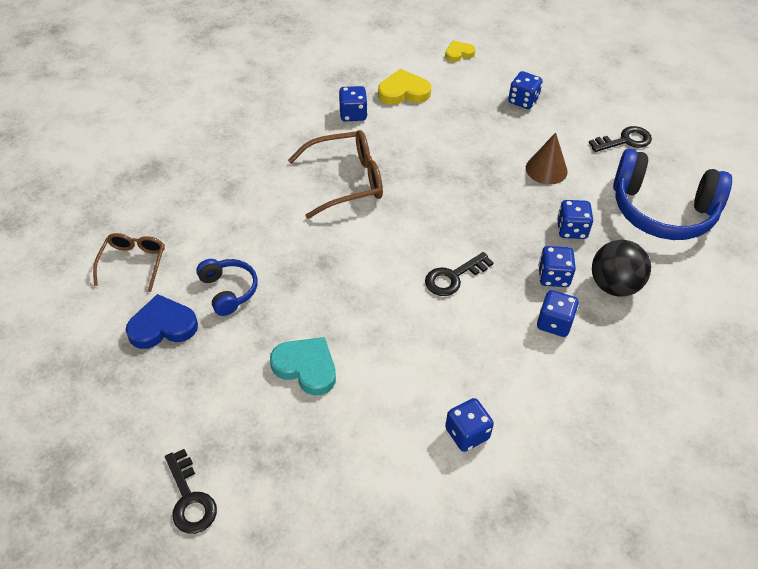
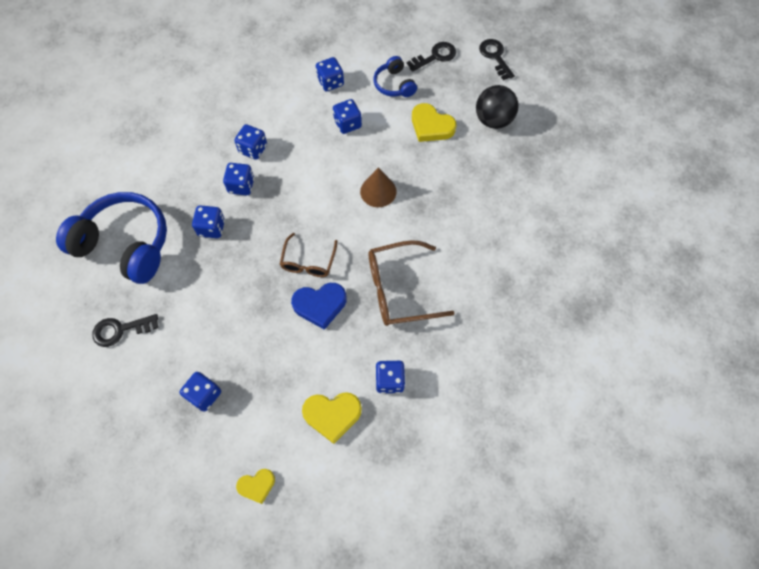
camera: 175 degrees left, 15 degrees up
brown glasses [93,233,165,292] -> brown glasses moved to [280,233,337,277]
blue heart [126,294,198,349] -> blue heart moved to [291,283,347,330]
blue headphones [196,259,258,316] -> blue headphones moved to [374,56,417,97]
turquoise heart [270,337,336,395] -> yellow heart [412,103,456,142]
black key [425,252,494,296] -> black key moved to [407,42,456,72]
brown cone [526,132,568,185] -> brown cone moved to [360,167,397,207]
black ball [592,240,651,297] -> black ball moved to [476,85,519,129]
none -> blue dice [333,99,362,134]

